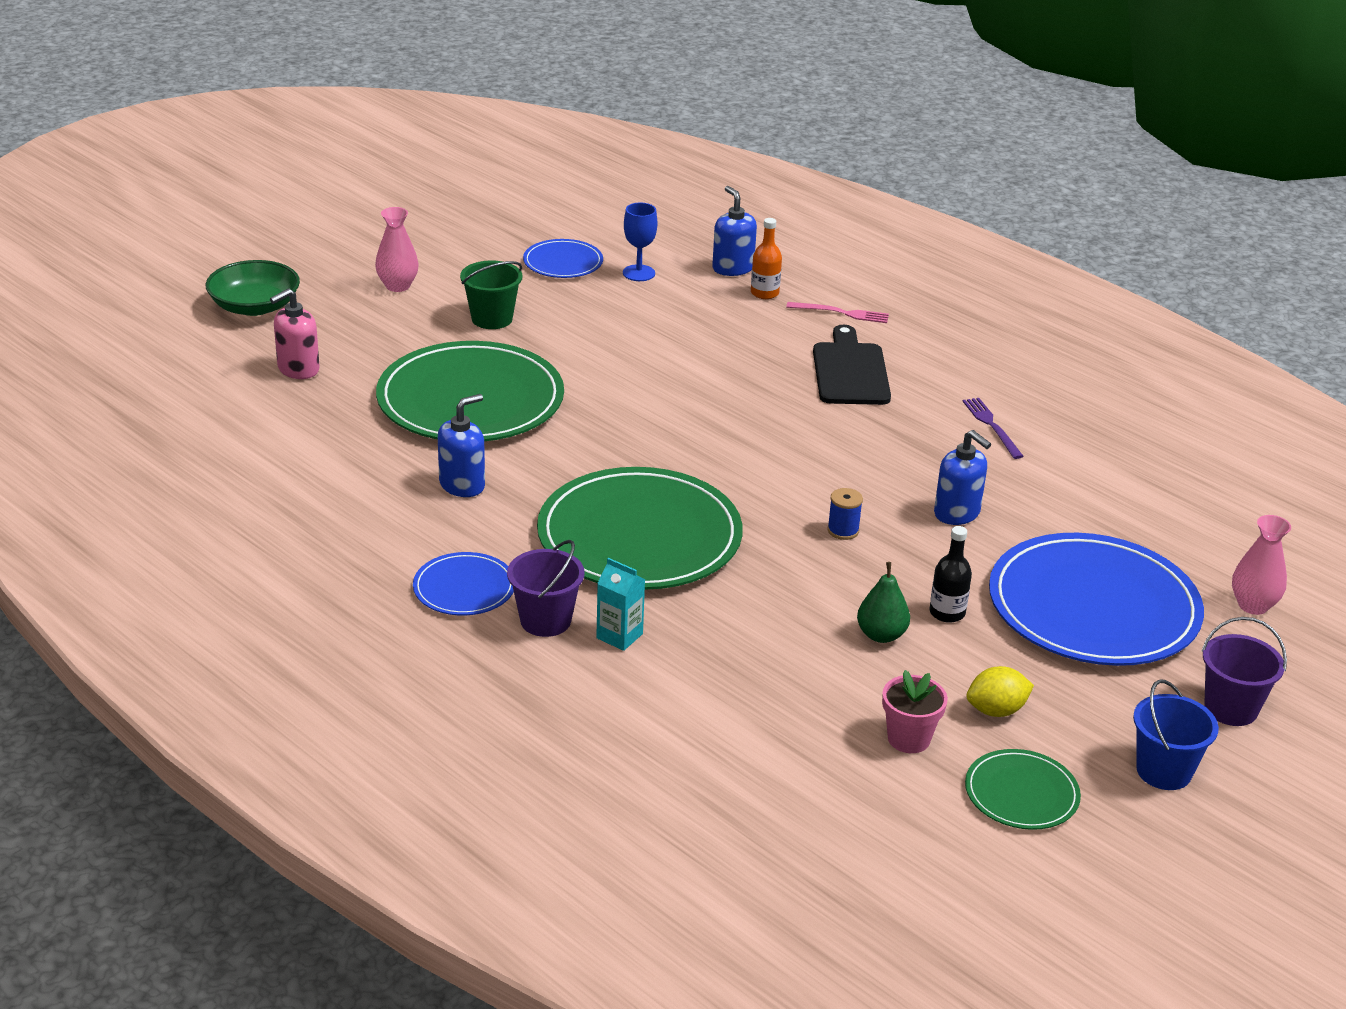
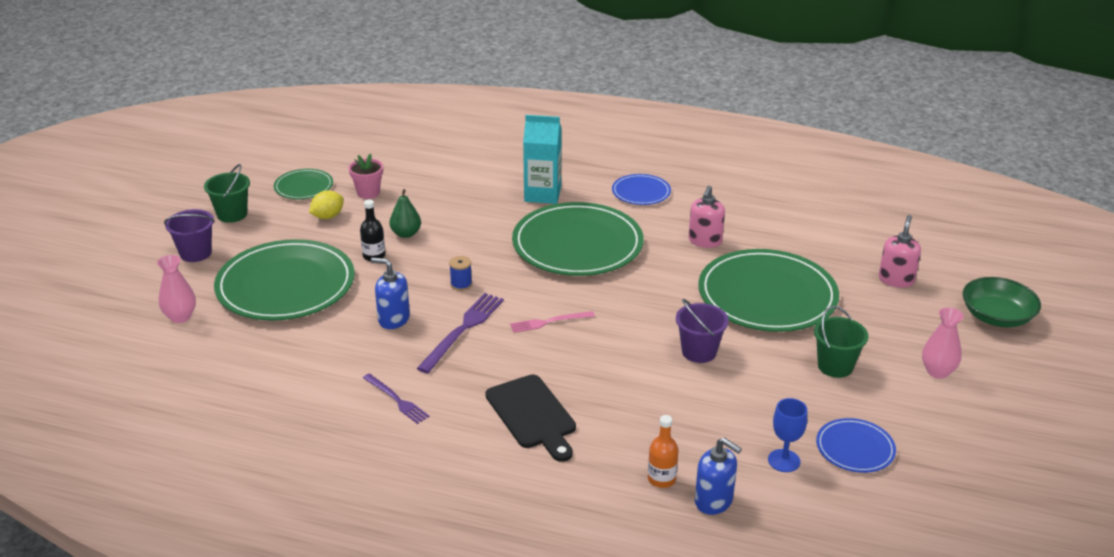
camera: 155 degrees right, 0 degrees up
blue soap dispenser [438,394,485,497] -> pink soap dispenser [688,185,725,248]
purple bucket [507,540,585,637] -> purple bucket moved to [676,299,729,363]
turquoise carton [596,558,645,651] -> turquoise carton [523,115,562,204], size x1.73
pink fork [786,302,889,323] -> pink fork moved to [510,311,595,333]
blue plate [989,533,1204,666] -> green plate [214,239,355,321]
blue bucket [1133,679,1219,790] -> green bucket [204,164,250,223]
none -> purple fork [417,293,504,373]

